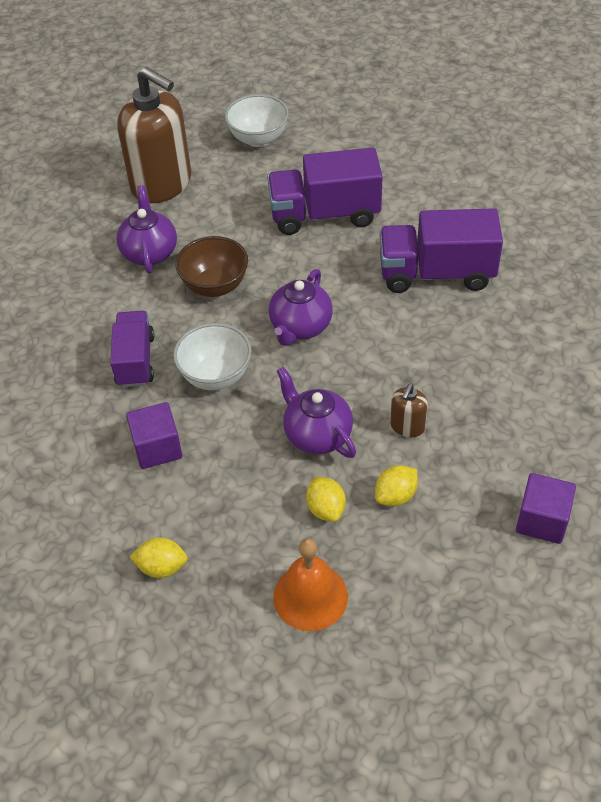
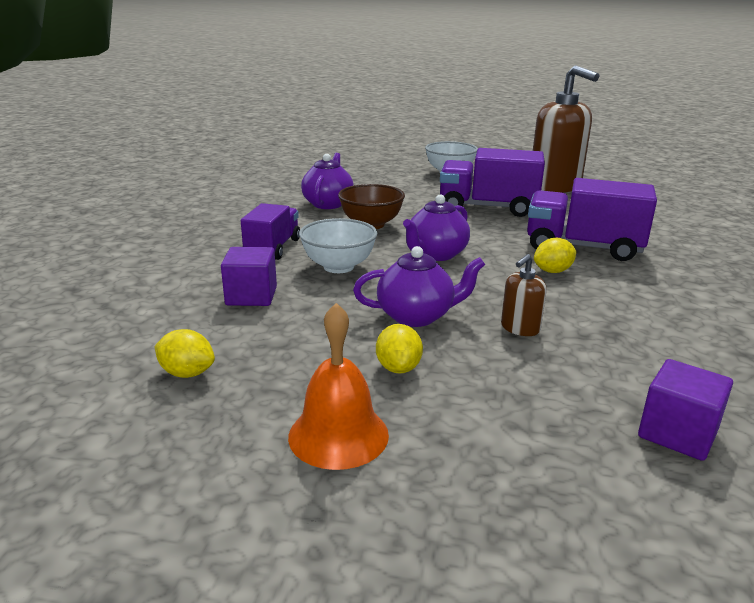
camera: 15 degrees right, 25 degrees down
brown soap dispenser [117,67,191,203] -> brown soap dispenser moved to [533,65,599,193]
purple teapot [277,367,356,458] -> purple teapot turned 105 degrees clockwise [353,246,485,327]
yellow lemon [375,465,418,506] -> yellow lemon moved to [534,238,577,273]

